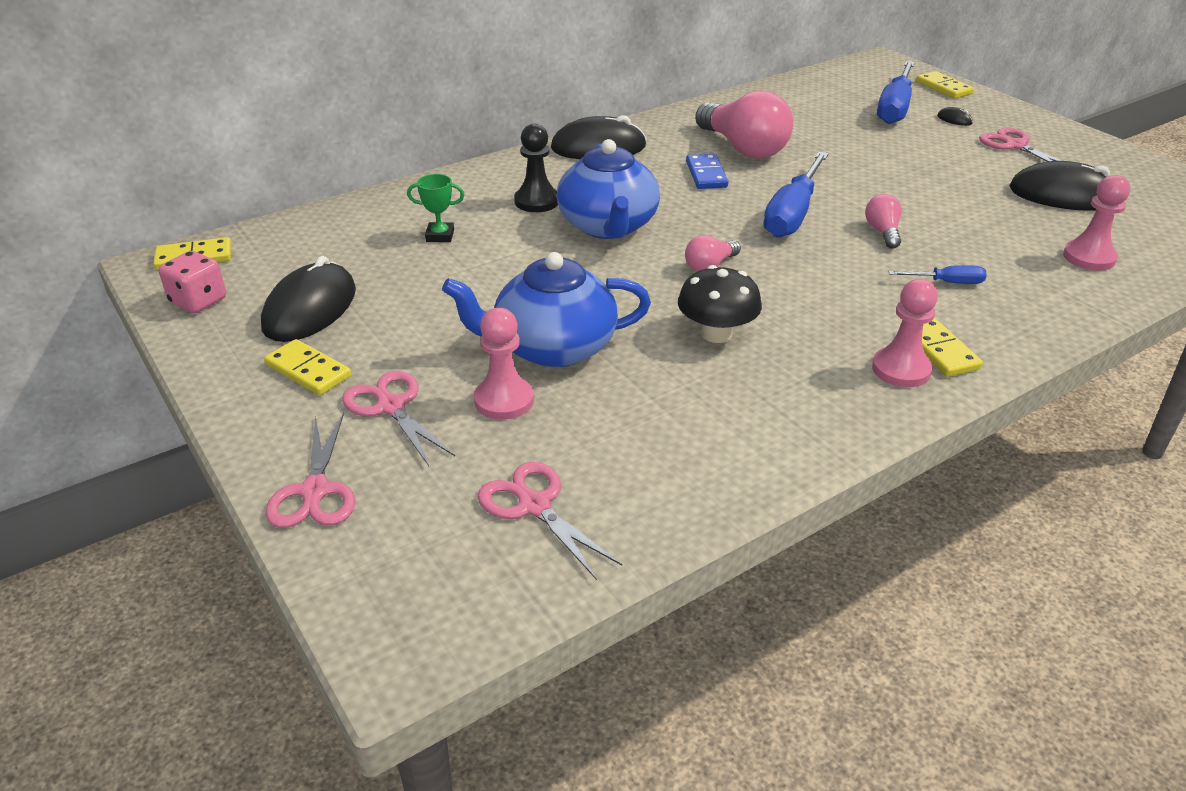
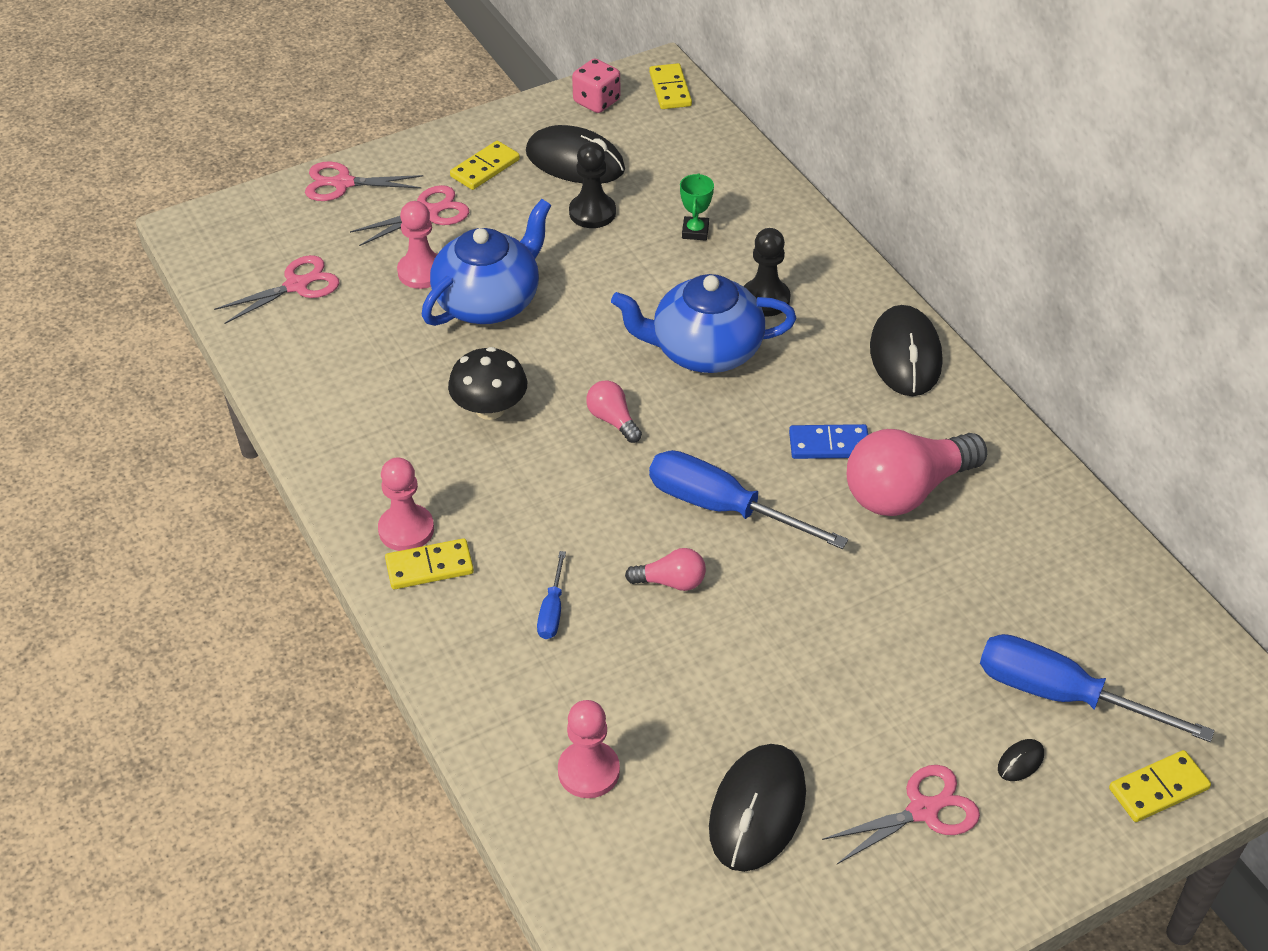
camera: 95 degrees right, 10 degrees up
blue teapot [442,252,651,368] -> blue teapot turned 45 degrees clockwise [422,199,551,326]
none -> black pawn [569,142,616,228]

